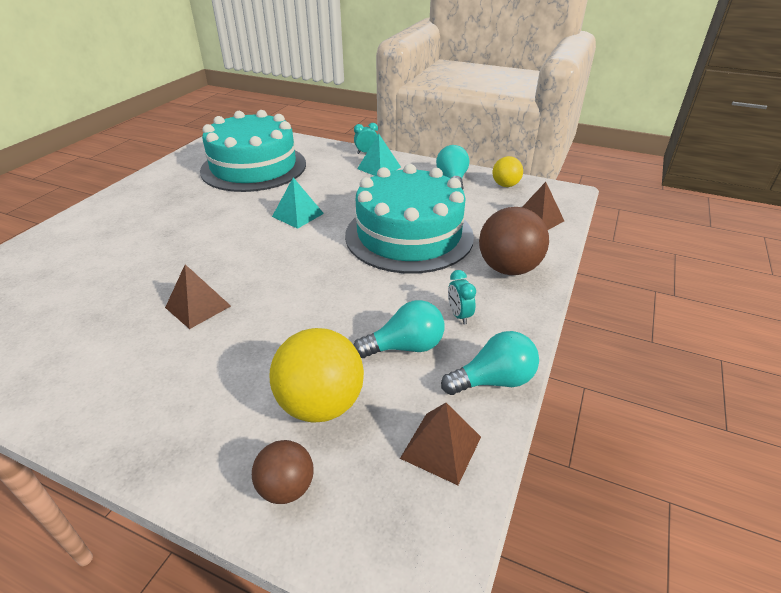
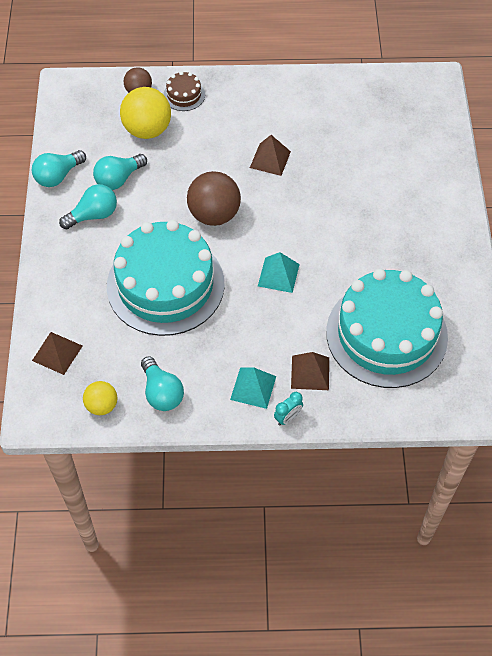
camera: 155 degrees right, 20 degrees up
brown pyramid [400,403,481,485] -> brown pyramid moved to [291,352,329,390]
turquoise clock [448,270,476,325] -> turquoise light bulb [59,184,117,229]
brown ball [479,207,549,275] -> brown ball moved to [187,171,241,226]
none -> brown cake [163,71,205,111]

